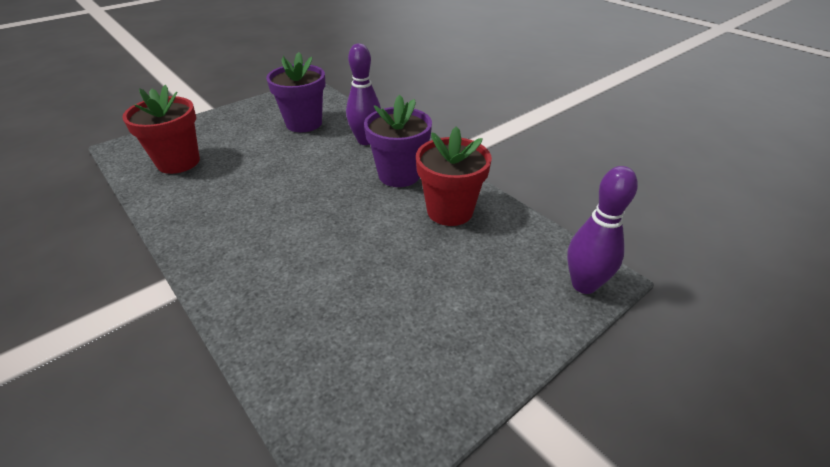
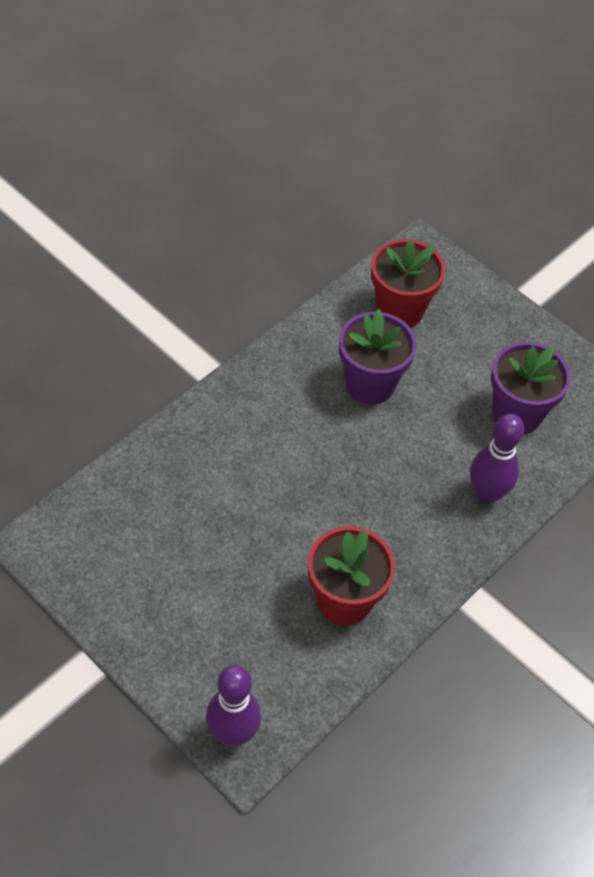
camera: 80 degrees right, 15 degrees up
purple flower pot [364,95,432,187] -> purple flower pot moved to [339,309,417,405]

